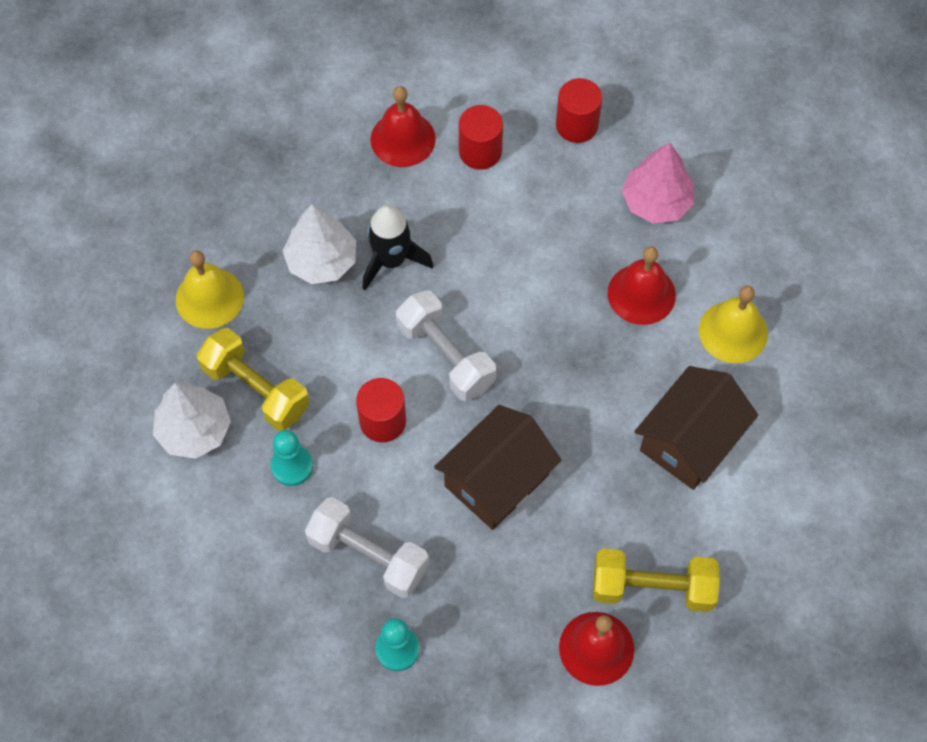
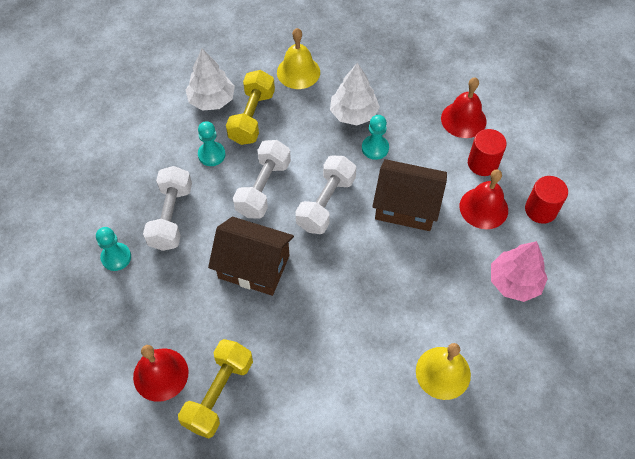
camera: 65 degrees right, 5 degrees down
red cylinder [356,378,406,442] -> white dumbbell [233,140,291,219]
black rocket [362,205,433,290] -> turquoise pawn [362,115,389,160]
yellow dumbbell [593,548,720,612] -> yellow dumbbell turned 45 degrees clockwise [178,339,253,439]
red bell [608,246,676,325] -> red bell moved to [460,169,508,229]
brown house [634,366,758,490] -> brown house moved to [372,159,447,231]

